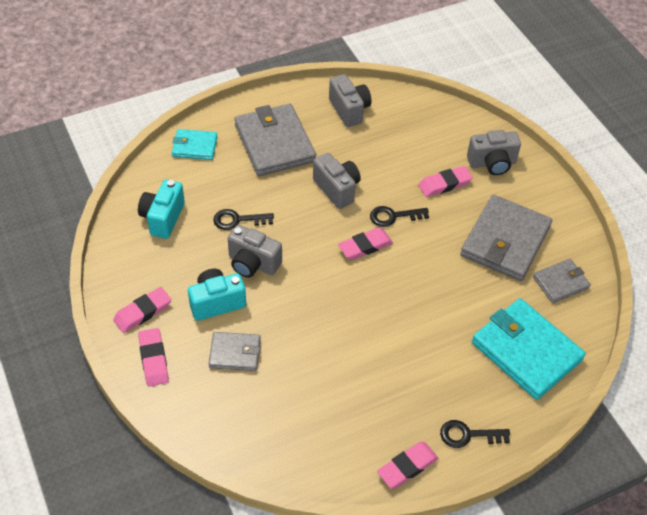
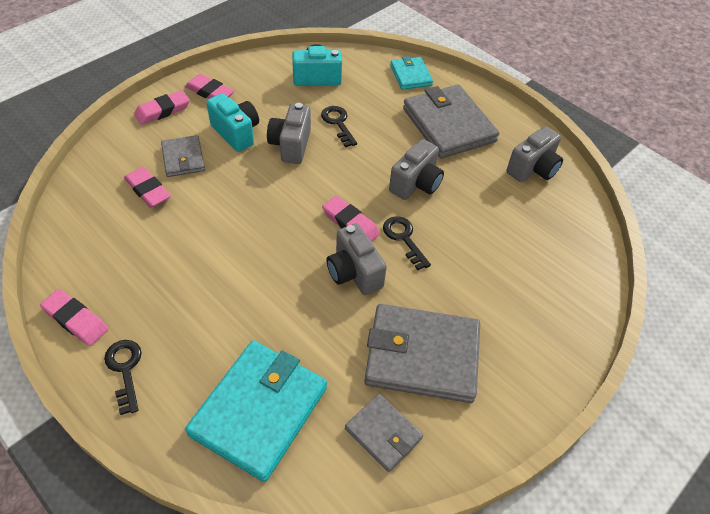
camera: 70 degrees right, 0 degrees up
grey wallet [234,104,316,176] -> grey wallet turned 75 degrees counterclockwise [403,85,499,159]
pink eraser [418,166,473,197] -> pink eraser moved to [124,167,171,208]
grey camera [467,130,521,175] -> grey camera moved to [326,223,387,295]

